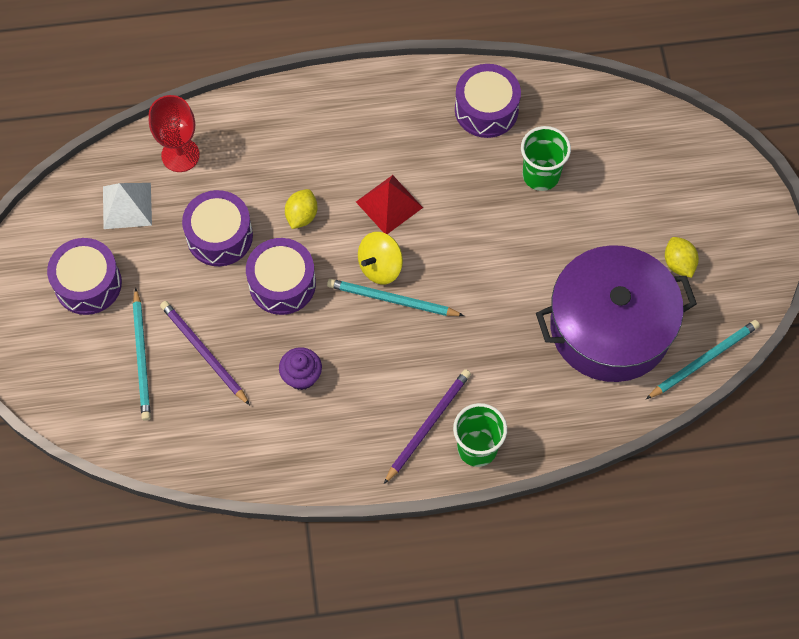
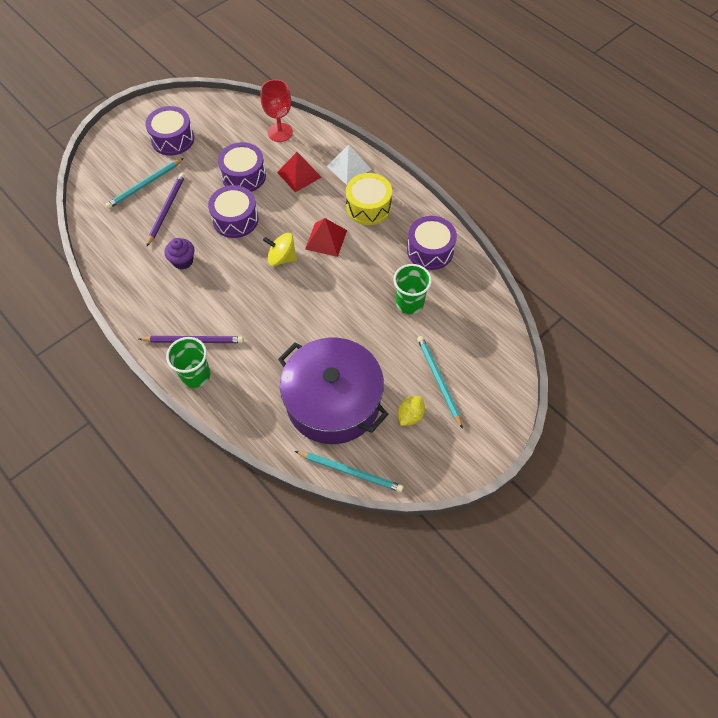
camera: 55 degrees right, 5 degrees down
white pyramid [103,183,152,229] -> white pyramid moved to [327,144,371,185]
yellow lemon [285,189,317,229] -> none
turquoise pencil [327,279,464,316] -> turquoise pencil moved to [417,336,463,429]
none -> red pyramid [277,152,322,192]
none -> yellow drum [346,173,392,225]

